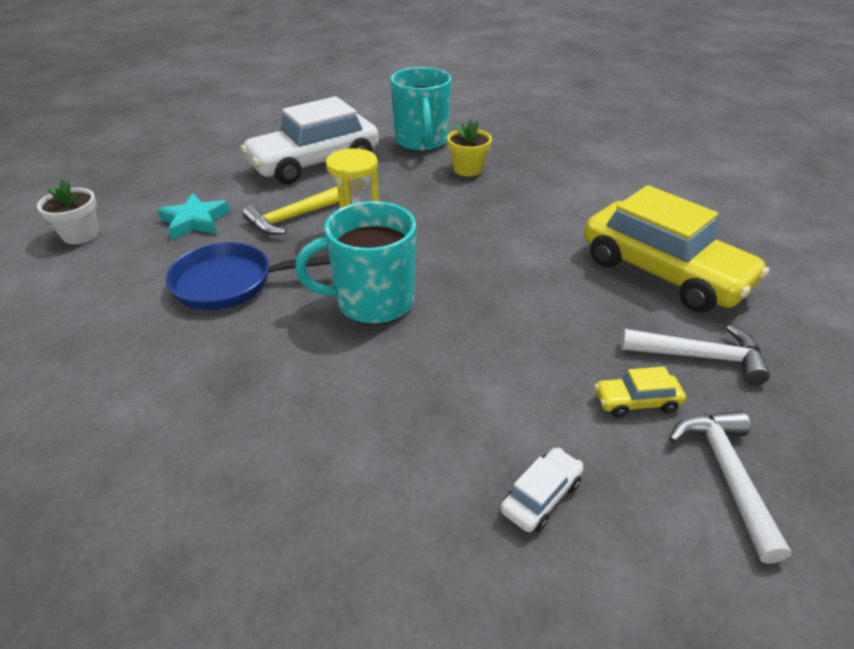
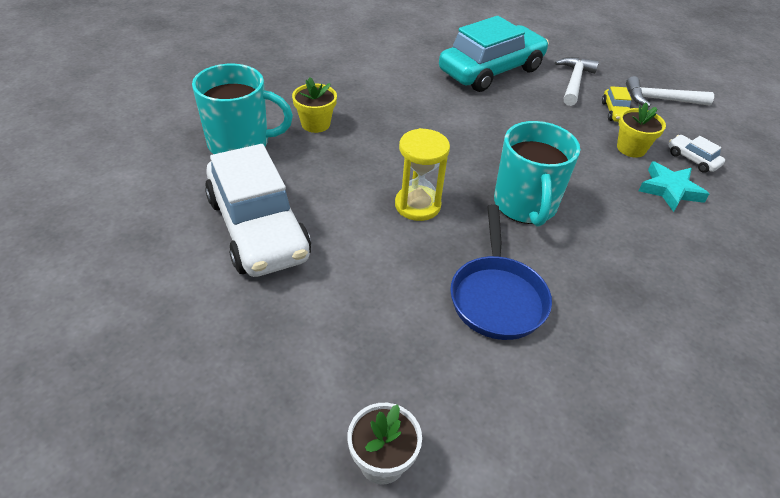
camera: 85 degrees left, 5 degrees up
turquoise star [157,193,230,240] -> turquoise star moved to [639,161,709,212]
yellow hammer [242,187,339,235] -> none
yellow car [584,185,769,312] -> turquoise car [439,16,549,92]
none -> yellow flower pot [617,103,666,158]

